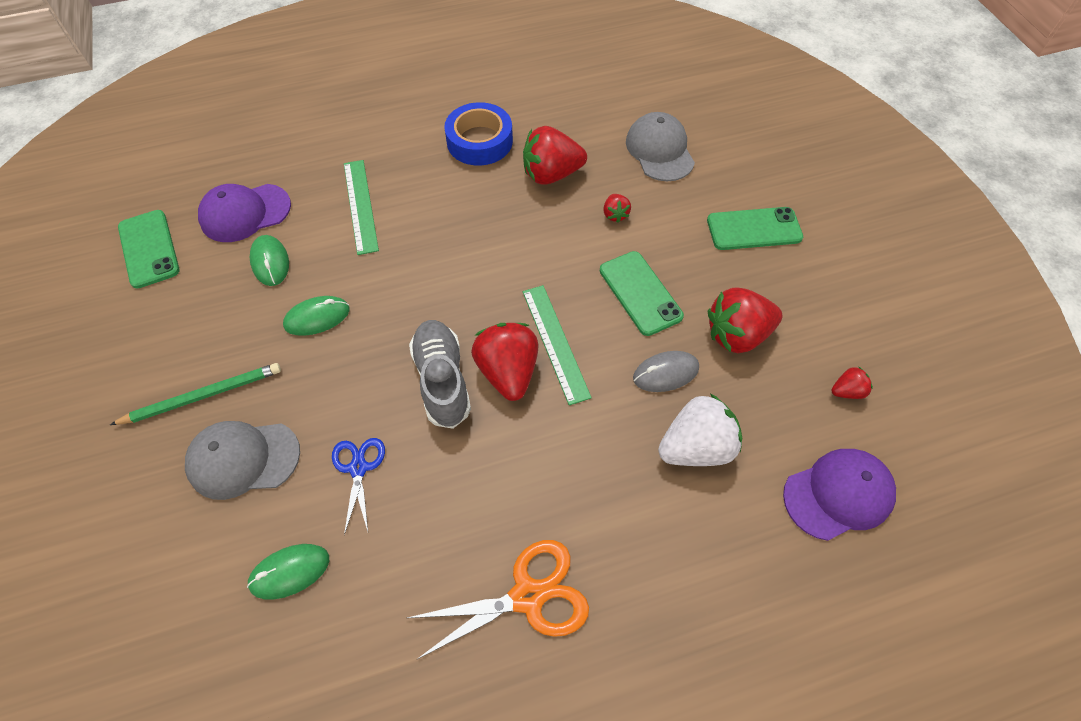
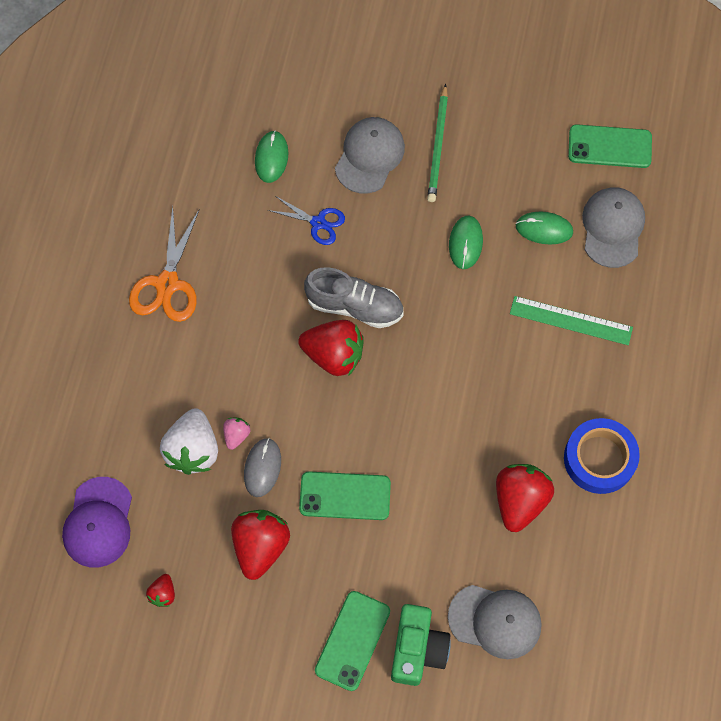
camera: 120 degrees right, 10 degrees up
purple cap [198,184,291,242] -> grey cap [582,187,645,268]
green ruler [523,285,592,405] -> none
red strawberry [603,194,631,223] -> none
none -> pink strawberry [223,418,250,450]
none -> green camera [391,604,451,686]

